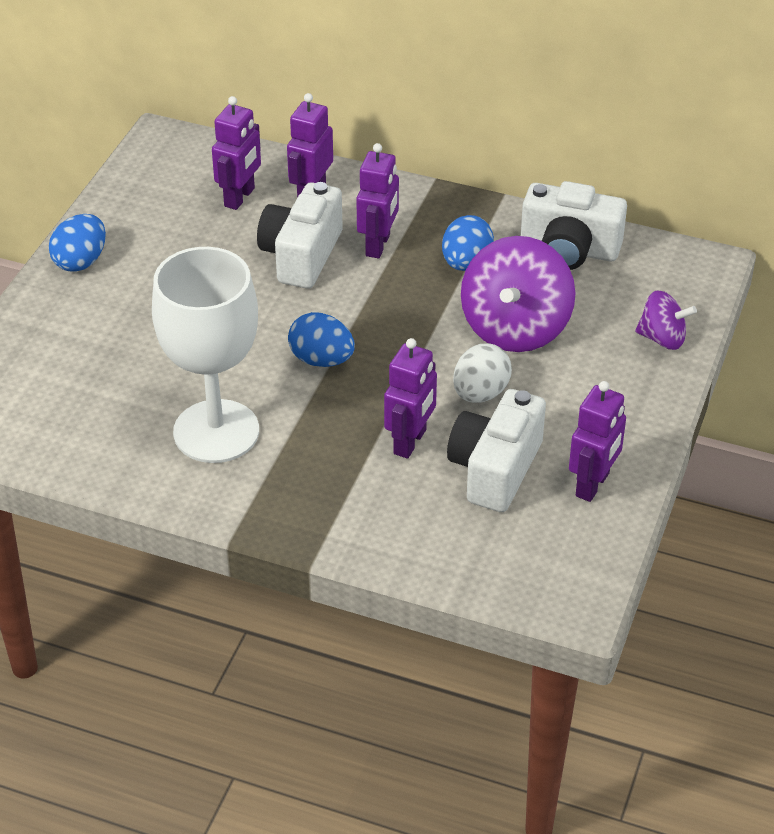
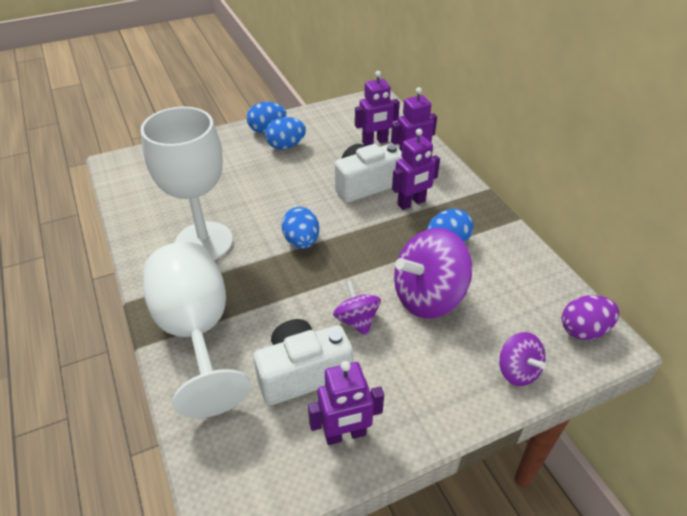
camera: 45 degrees right, 0 degrees up
purple robot [384,338,437,459] -> none
white egg [453,343,512,403] -> purple spinning top [333,280,381,336]
white camera [521,181,627,270] -> none
none -> white goblet [144,242,251,418]
none -> blue egg [265,117,306,150]
none -> purple egg [562,295,619,340]

